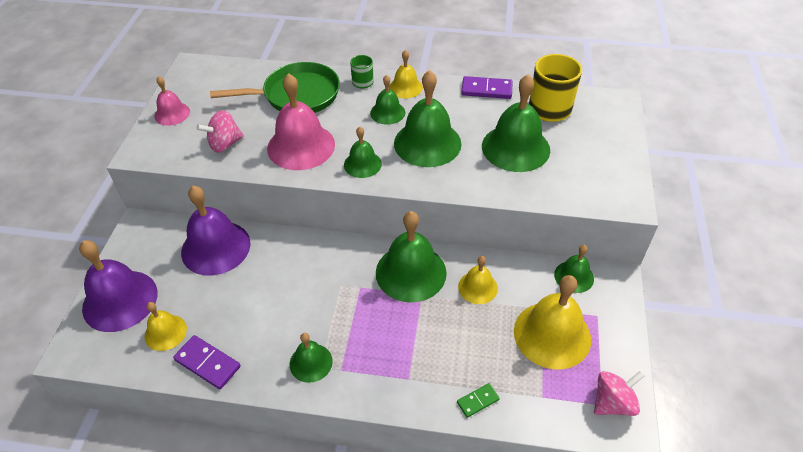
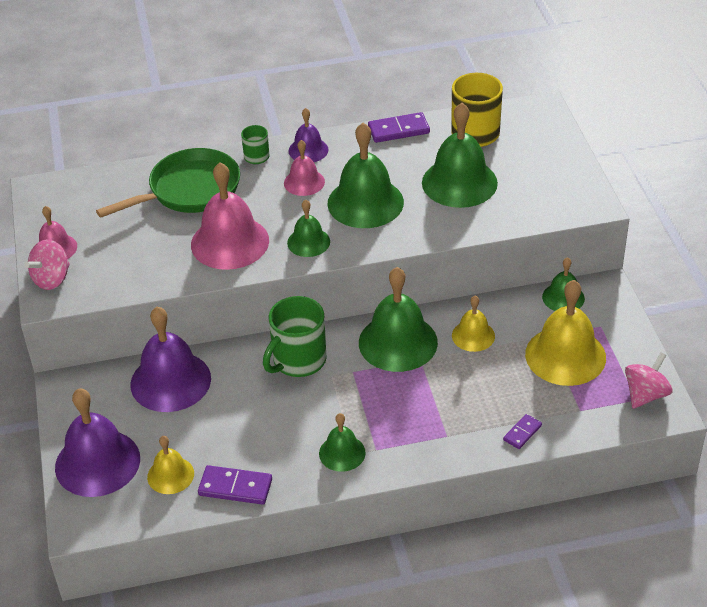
camera: 20 degrees left, 5 degrees down
pink spinning top [196,110,244,153] -> pink spinning top moved to [25,239,70,290]
green bell [370,75,405,124] -> pink bell [284,140,325,196]
yellow bell [389,50,423,98] -> purple bell [289,108,329,162]
green domino [457,383,500,418] -> purple domino [503,414,542,449]
none -> green mug [263,296,327,377]

